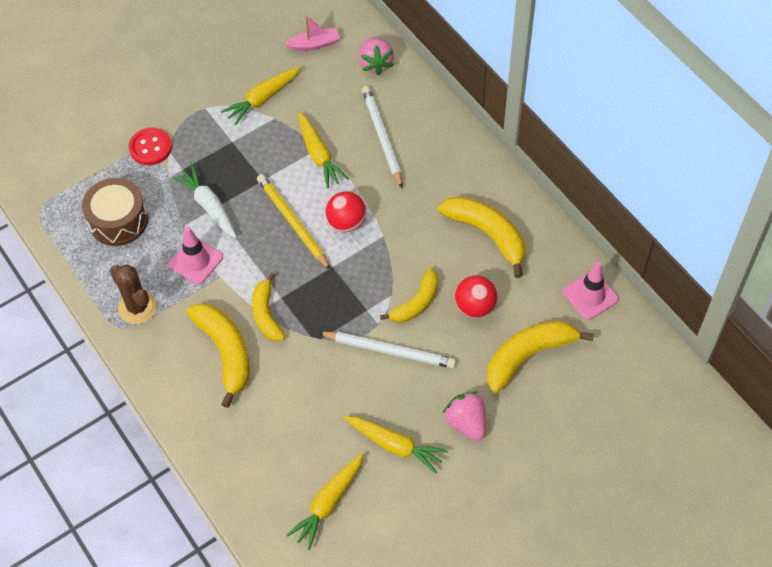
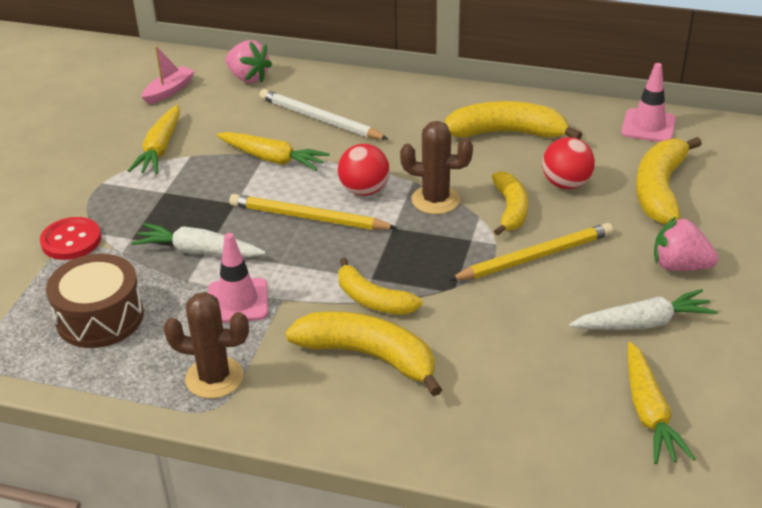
camera: 40 degrees left, 20 degrees down
white pencil [318,332,456,369] -> yellow pencil [449,223,613,281]
yellow carrot [344,416,448,474] -> white carrot [569,289,718,330]
none -> brown cactus [400,121,473,214]

